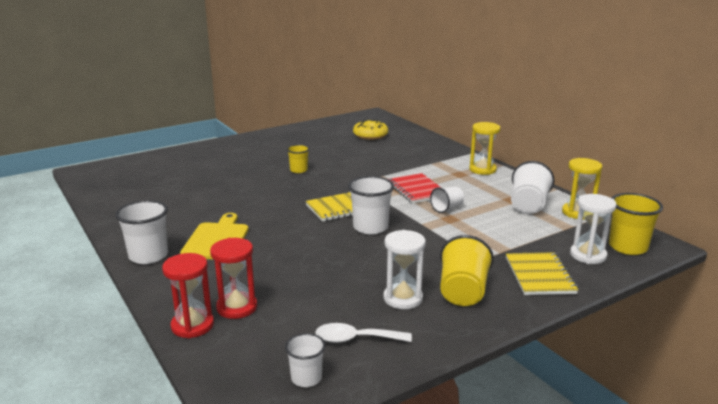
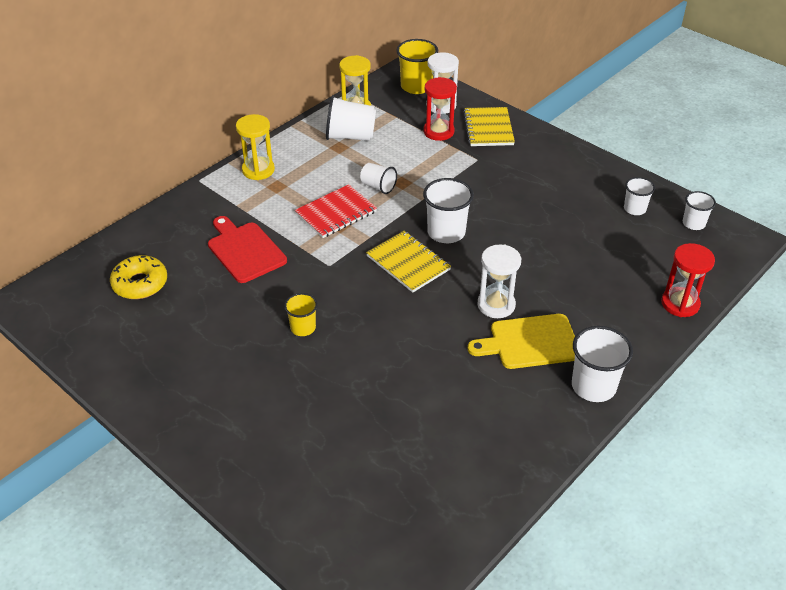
camera: 105 degrees left, 20 degrees up
red hourglass [210,238,257,319] -> red hourglass moved to [423,77,457,141]
white spoon [315,323,412,343] -> white cup [624,177,655,215]
white hourglass [384,230,426,309] -> white hourglass moved to [477,245,521,318]
yellow cup [440,235,494,306] -> none
yellow notebook [506,252,578,295] -> yellow notebook turned 75 degrees counterclockwise [463,107,515,146]
none -> red cutting board [208,216,287,283]

